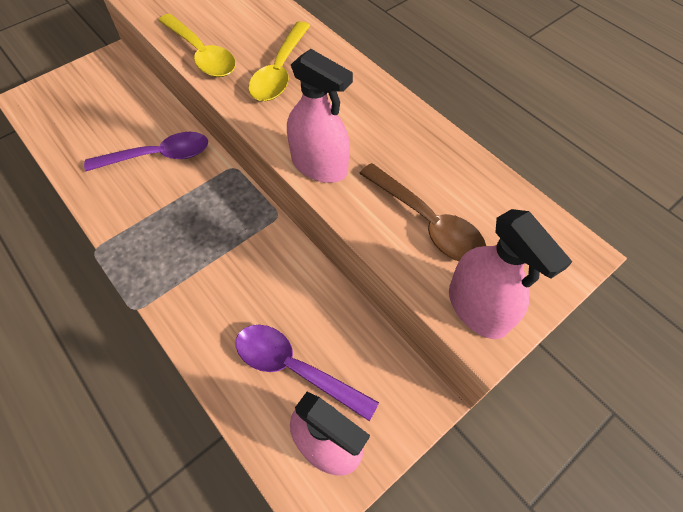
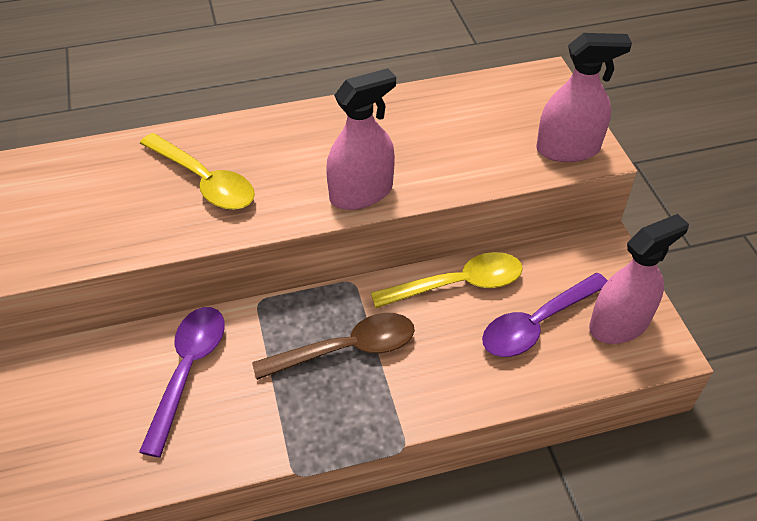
camera: 65 degrees left, 10 degrees down
yellow spoon [158,14,236,77] -> yellow spoon moved to [371,252,523,308]
brown spoon [359,163,486,262] -> brown spoon moved to [252,313,415,380]

